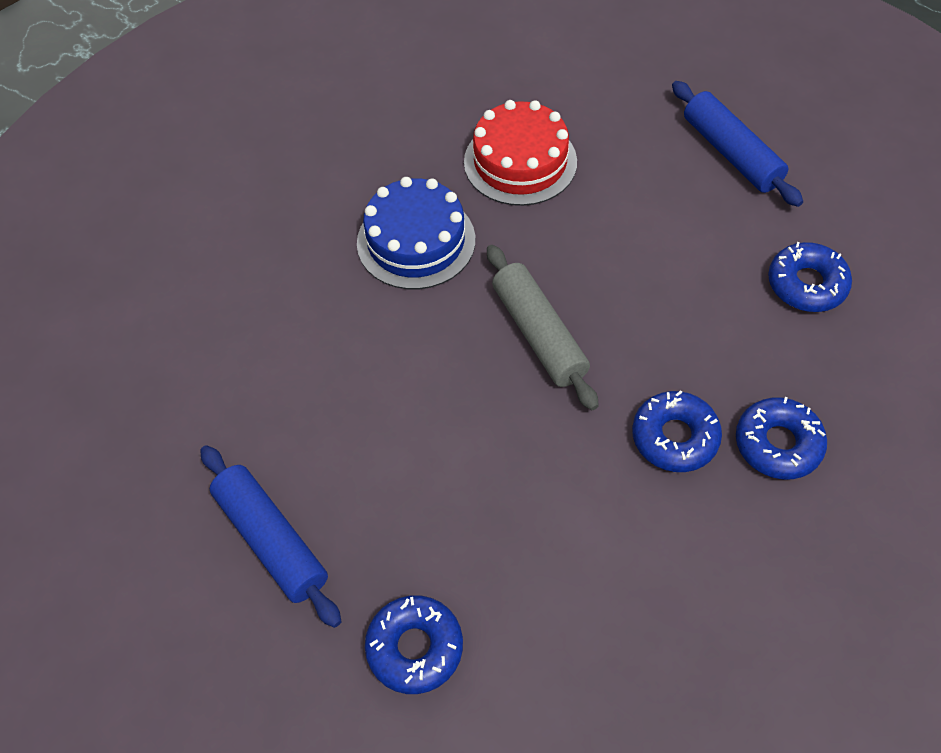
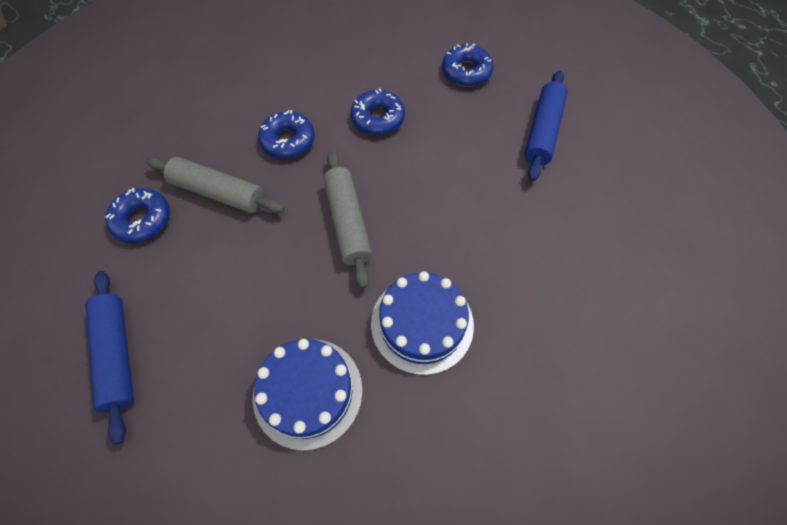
camera: 170 degrees left, 5 degrees up
blue rolling pin [200,445,341,628] -> blue rolling pin turned 45 degrees clockwise [524,70,568,181]
red cake [464,100,577,206] -> blue cake [253,339,363,451]
blue donut [736,397,827,479] -> blue donut moved to [351,88,405,135]
none -> grey rolling pin [146,157,285,213]

